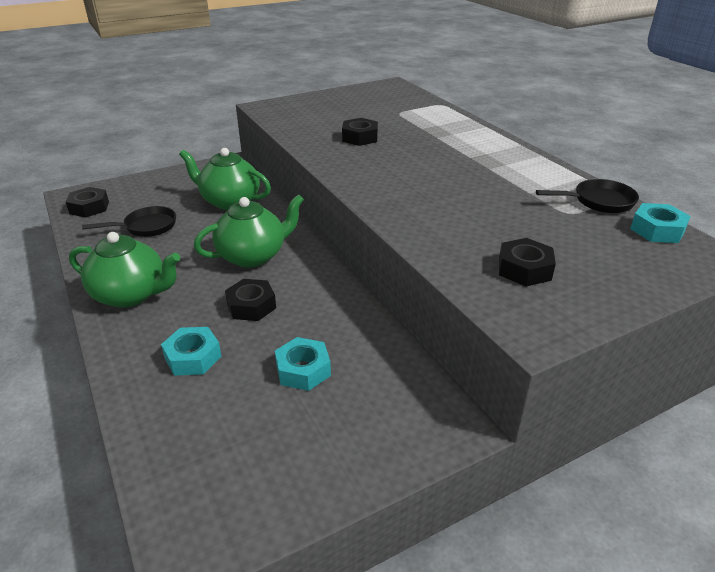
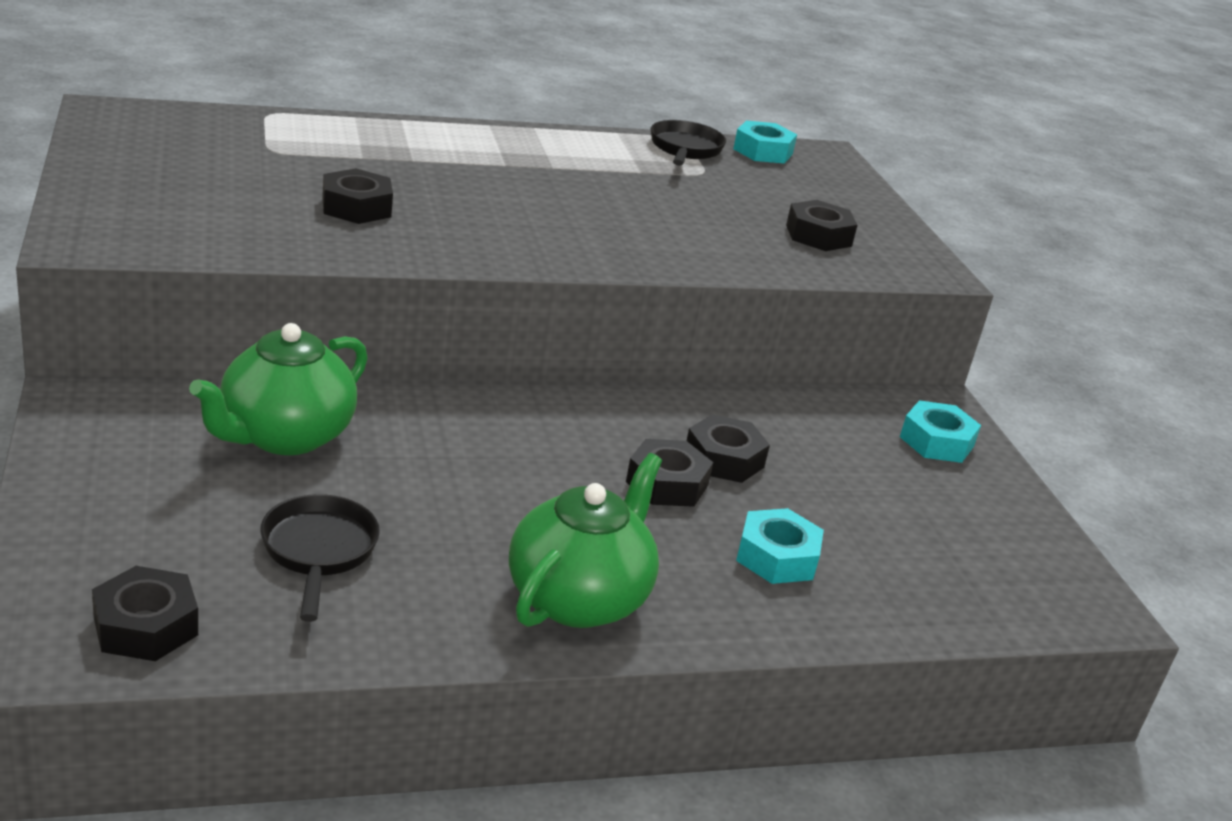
camera: 80 degrees left, 5 degrees down
green teapot [194,194,304,268] -> none
turquoise nut [275,337,331,391] -> turquoise nut moved to [900,400,981,463]
none -> black nut [687,414,770,483]

